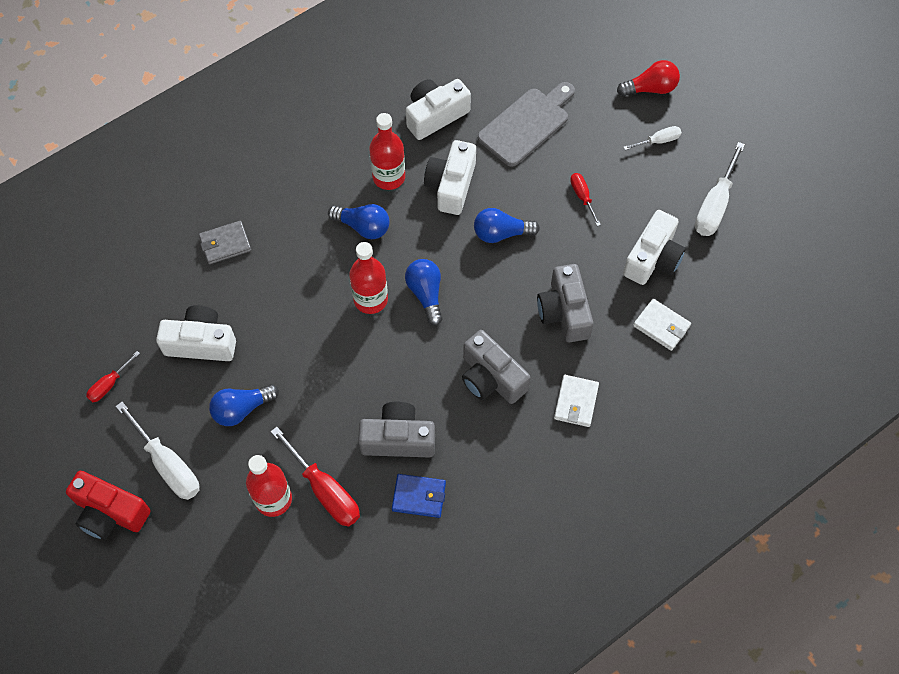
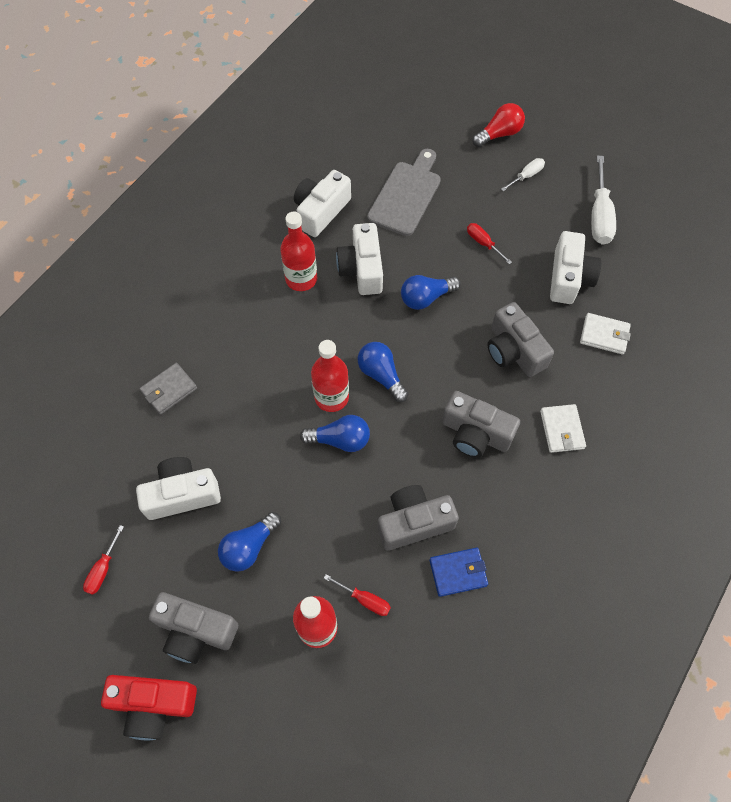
camera: 20 degrees left, 0 degrees up
white screwdriver [115,402,199,500] -> grey camera [149,592,238,664]
red screwdriver [270,427,360,527] -> red screwdriver [324,574,391,616], size x0.55
blue light bulb [328,204,390,239] -> blue light bulb moved to [300,415,370,452]

